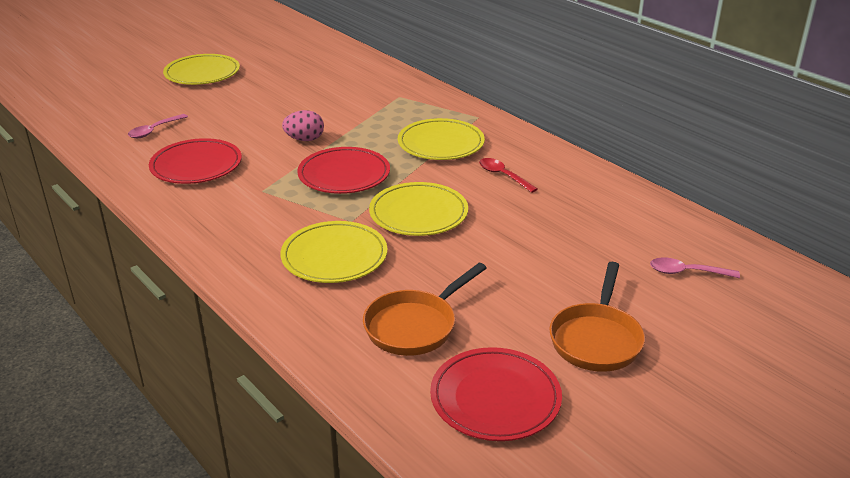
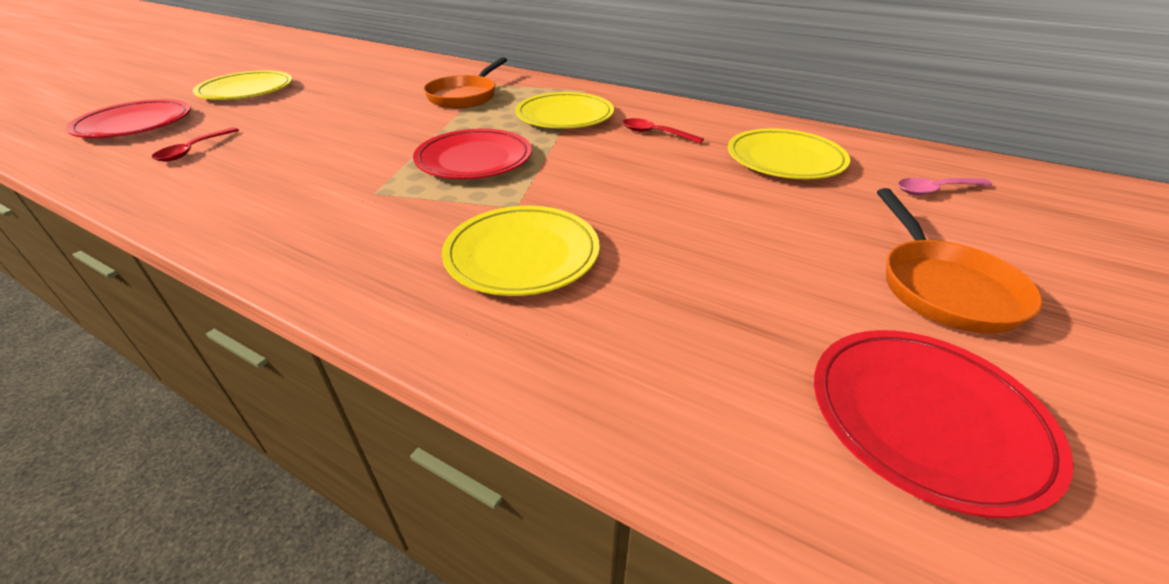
camera: 20 degrees left, 5 degrees up
pink spoon [128,114,188,138] -> red spoon [152,127,239,162]
red plate [149,138,242,184] -> red plate moved to [66,99,191,138]
pink egg [282,110,324,141] -> none
orange pan [363,263,486,356] -> orange pan moved to [423,57,507,108]
yellow plate [369,182,468,236] -> yellow plate moved to [728,128,850,179]

